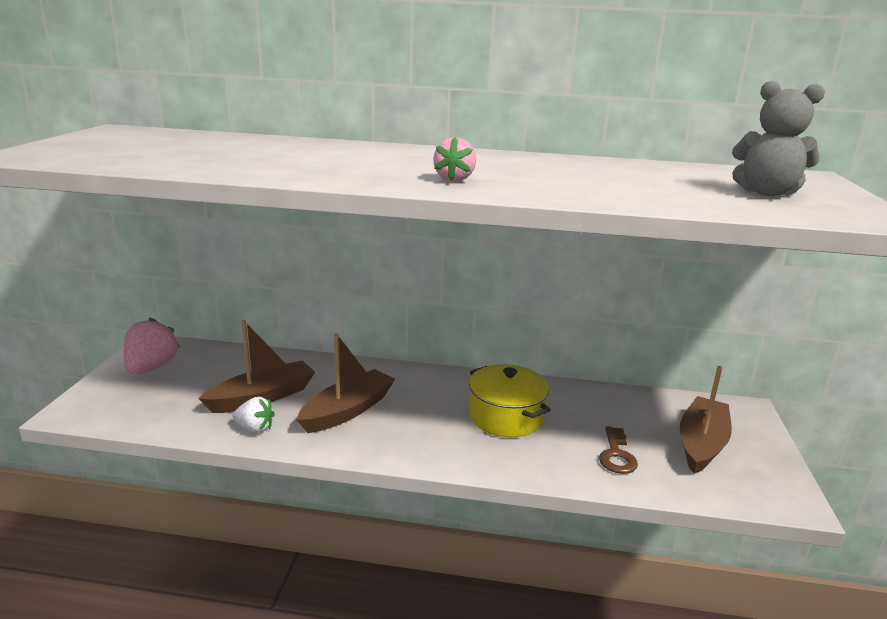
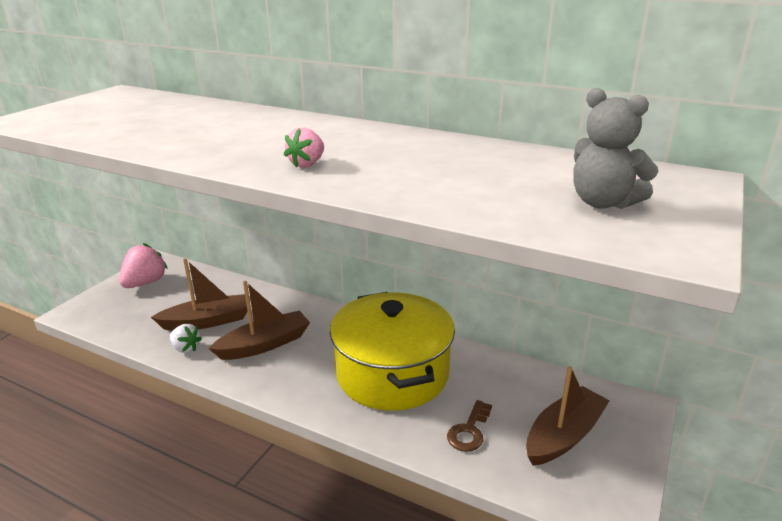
camera: 20 degrees right, 5 degrees up
yellow pot [469,364,551,437] -> yellow pot [330,292,455,411], size x1.65

